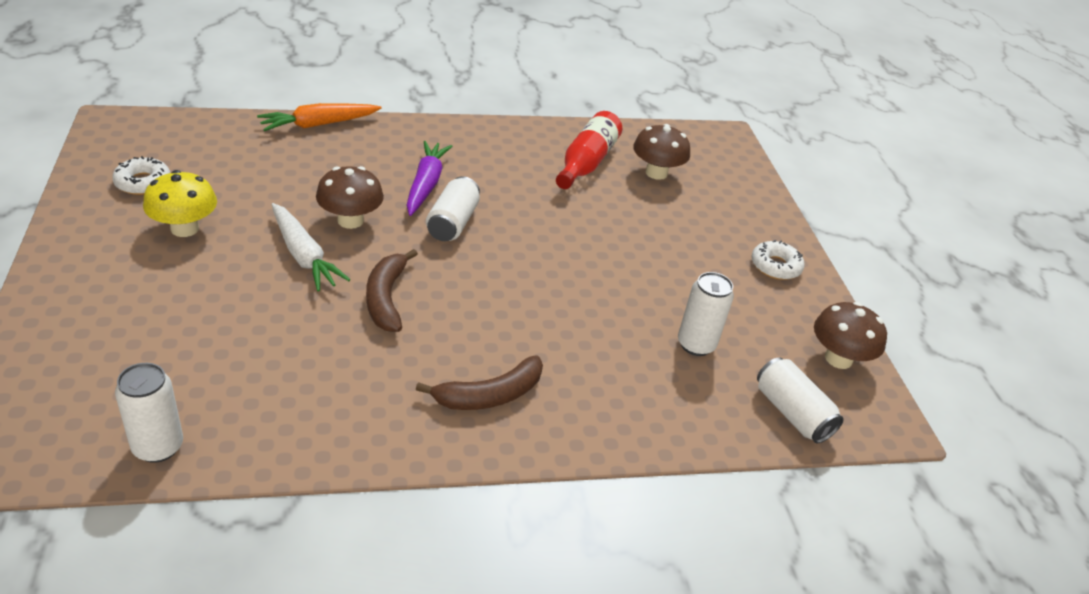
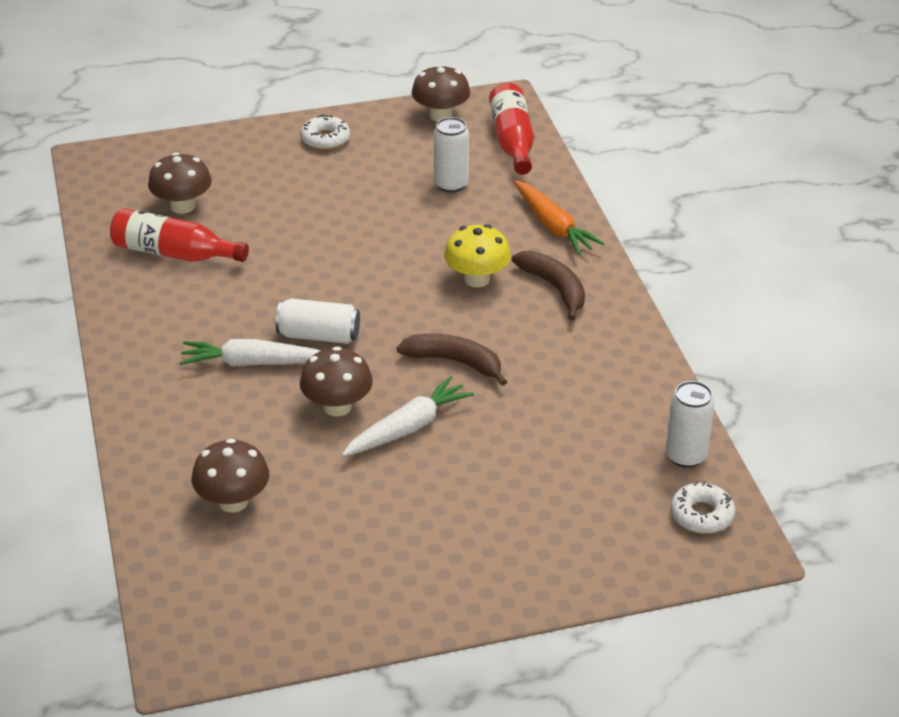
camera: 90 degrees left, 0 degrees up
white donut [112,156,170,195] -> white donut moved to [670,481,735,534]
yellow mushroom [143,170,217,237] -> yellow mushroom moved to [444,224,511,288]
orange carrot [257,103,382,131] -> orange carrot moved to [514,180,604,255]
brown banana [366,249,418,332] -> brown banana turned 150 degrees counterclockwise [397,334,507,386]
purple carrot [407,141,452,216] -> white carrot [179,339,321,366]
white can [757,357,844,443] -> red bottle [489,83,534,175]
none -> brown mushroom [192,438,269,513]

